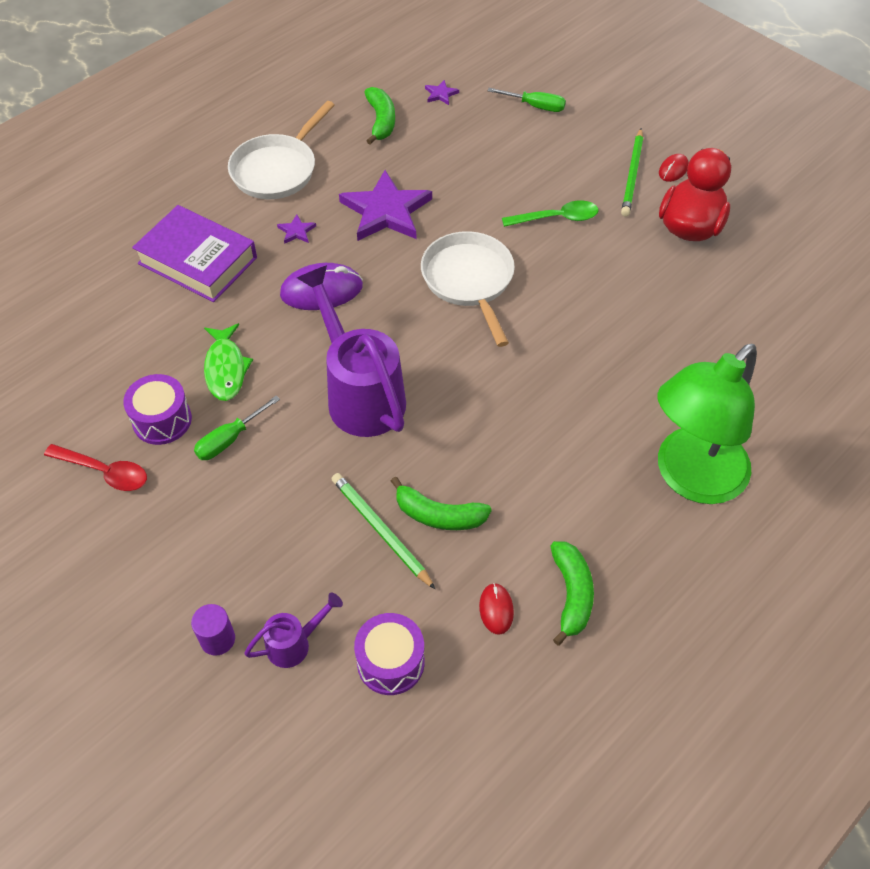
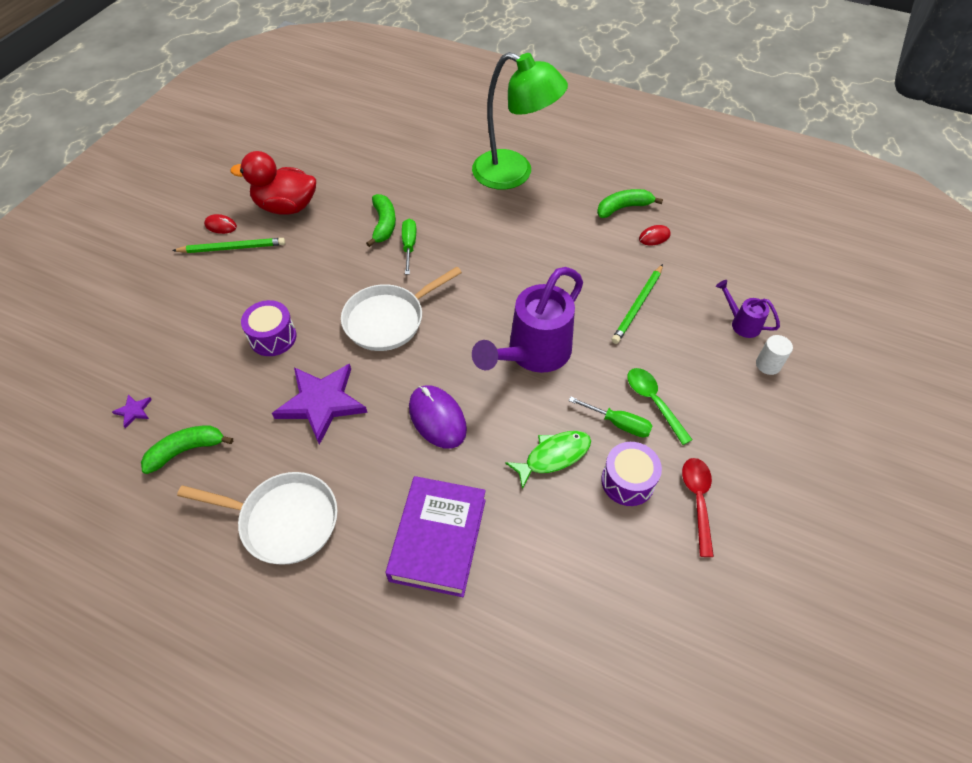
camera: 110 degrees left, 0 degrees up
purple cylinder [191,604,235,656] -> white cylinder [756,335,793,375]
purple star [277,214,316,244] -> none
purple drum [354,613,425,695] -> purple drum moved to [241,300,296,356]
green banana [391,477,492,530] -> green banana moved to [366,194,396,247]
green screwdriver [487,88,566,112] -> green screwdriver moved to [402,219,416,275]
green spoon [502,200,598,227] -> green spoon moved to [627,368,693,445]

